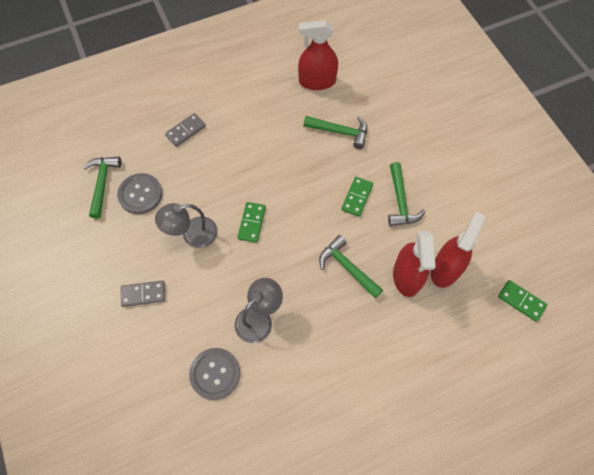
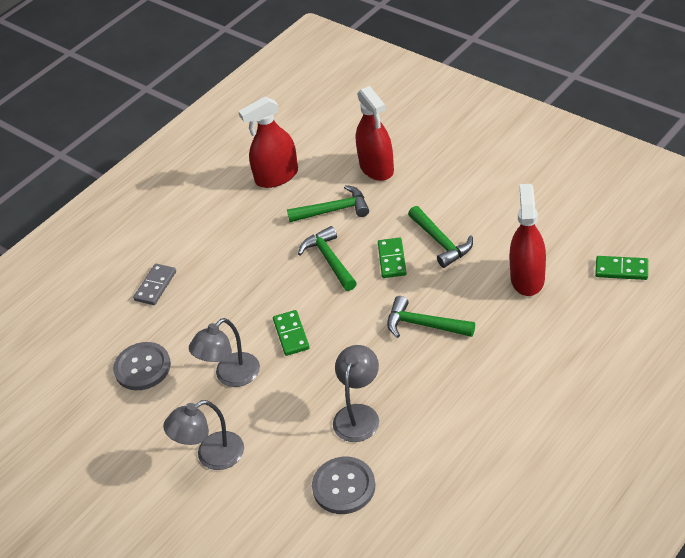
camera: 20 degrees left, 20 degrees down
green hammer [83,157,121,219] -> green hammer moved to [298,226,357,291]
grey domino [121,280,165,307] -> grey lamp [163,400,244,470]
red spray bottle [393,231,435,297] -> red spray bottle moved to [356,86,394,181]

